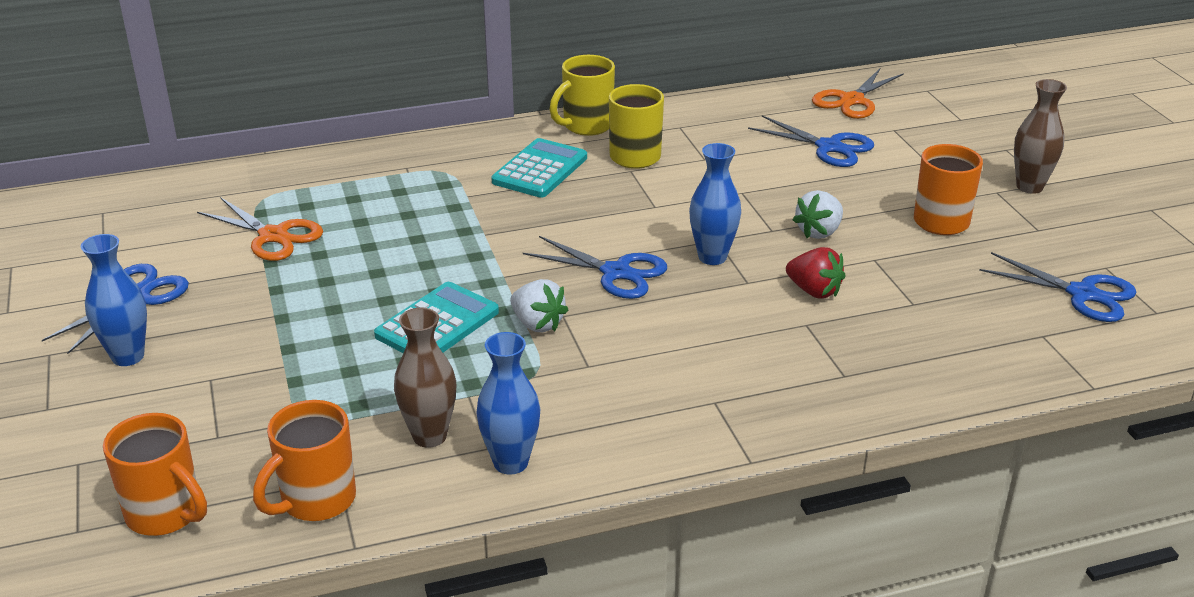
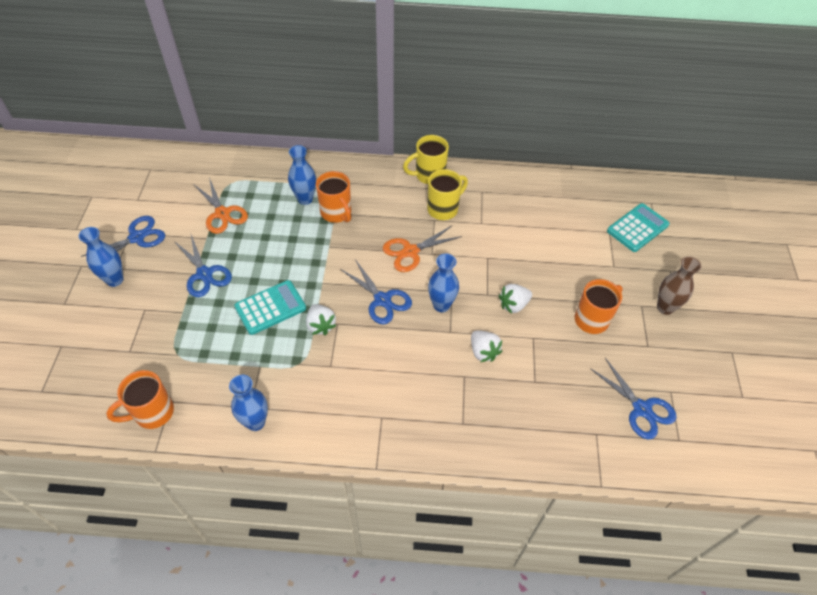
camera: 20 degrees right, 20 degrees up
orange mug [103,413,207,536] -> orange mug moved to [316,171,351,223]
brown vase [394,308,456,448] -> none
turquoise calculator [491,138,587,198] -> turquoise calculator moved to [607,203,670,252]
blue scissors [748,115,874,167] -> blue scissors moved to [174,235,232,297]
red strawberry [786,247,845,299] -> white strawberry [471,330,502,362]
orange scissors [812,69,904,119] -> orange scissors moved to [383,225,462,272]
none -> blue vase [288,145,316,205]

